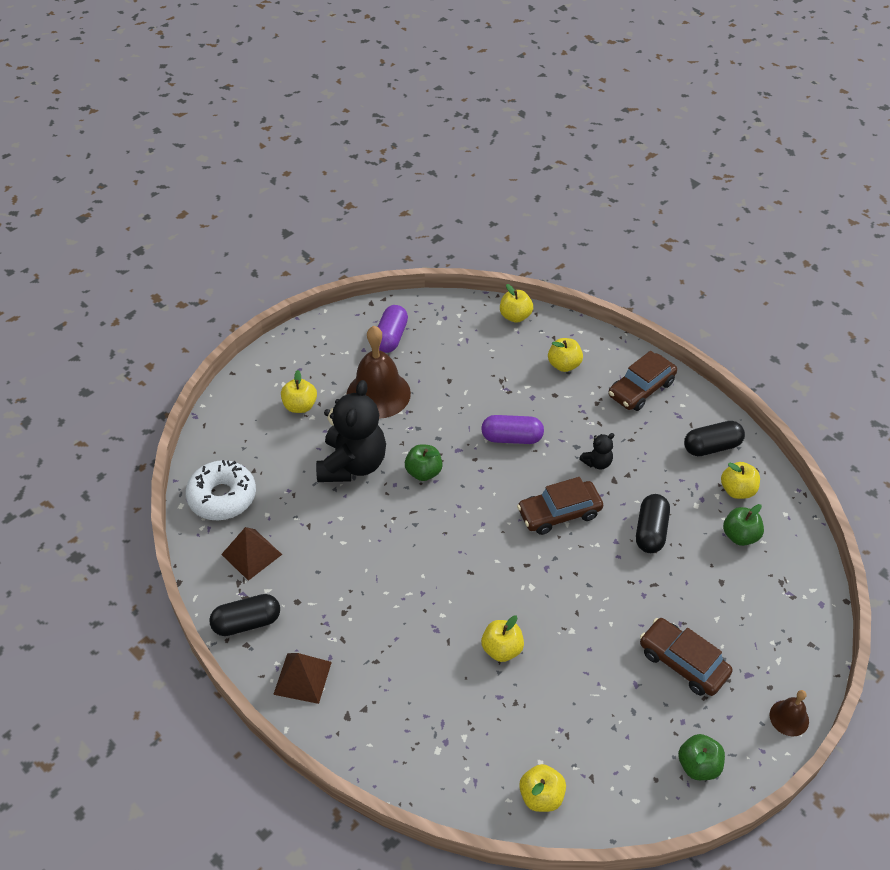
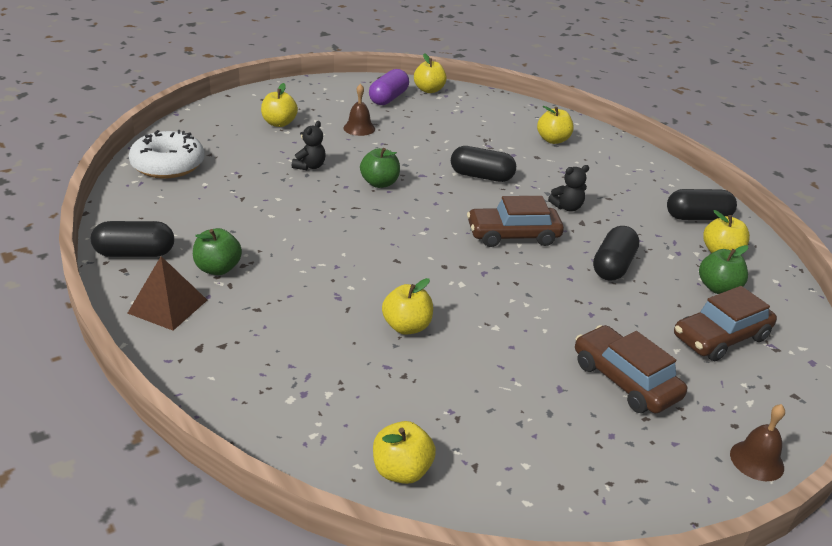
camera: 10 degrees right, 15 degrees down
brown pyramid [221,527,282,581] -> none
black teddy bear [316,380,386,482] -> black teddy bear [292,121,326,170], size x0.43
brown bell [346,326,411,419] -> brown bell [344,84,375,136], size x0.49
purple capsule [481,415,544,444] -> black capsule [451,146,516,182]
yellow apple [500,284,533,323] -> yellow apple moved to [414,53,447,93]
brown car [608,351,677,411] -> brown car moved to [674,286,777,361]
green apple [678,734,725,780] -> green apple moved to [193,228,242,275]

